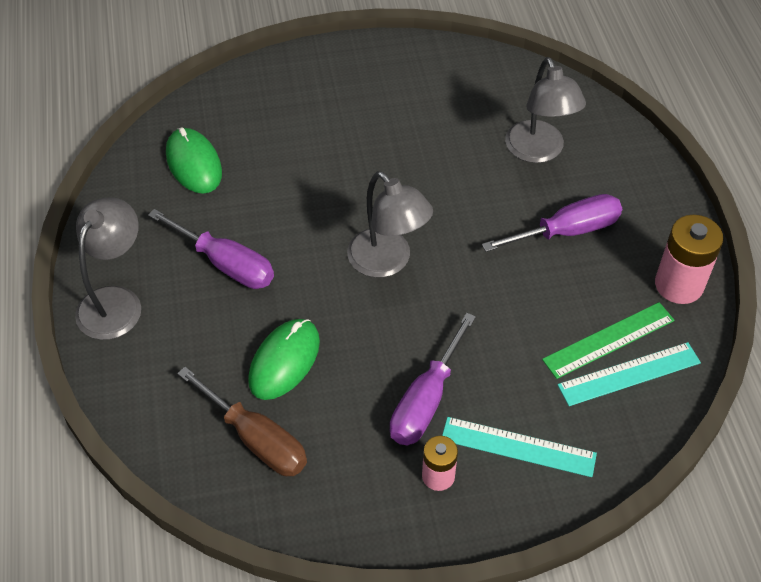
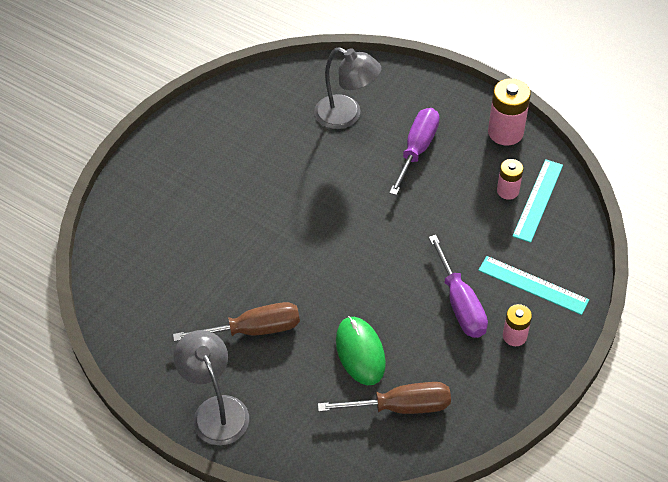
camera: 45 degrees left, 0 degrees up
purple screwdriver [148,209,274,289] -> brown screwdriver [173,302,300,342]
green mouse [166,128,222,194] -> none
grey lamp [347,171,433,278] -> none
turquoise ruler [442,417,597,477] -> turquoise ruler turned 60 degrees clockwise [478,256,589,315]
green ruler [542,302,675,379] -> pink battery [497,159,523,200]

